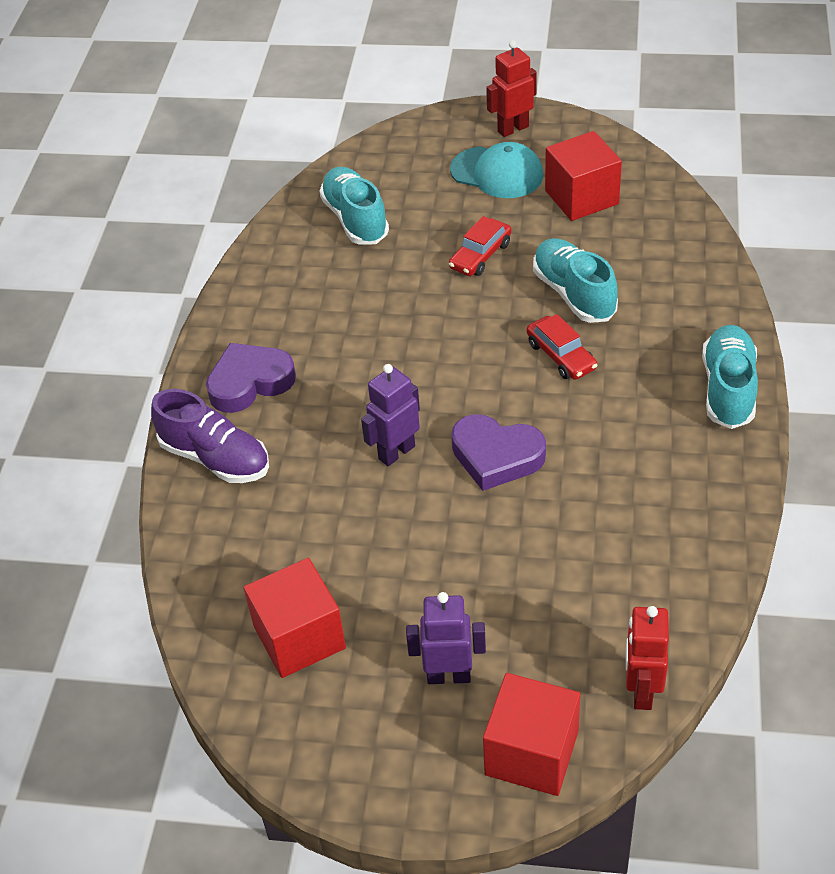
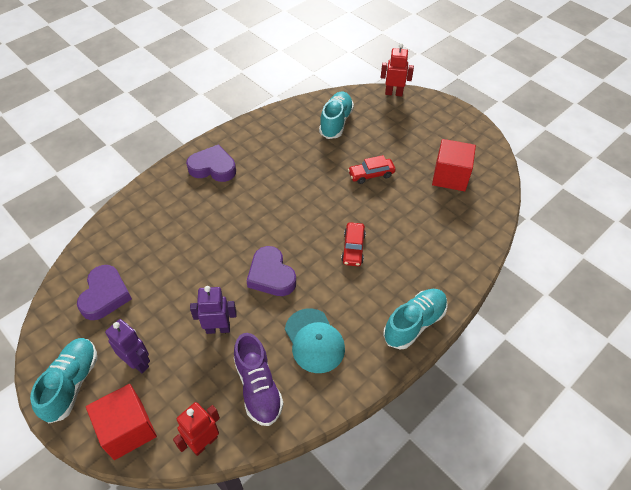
camera: 35 degrees right, 5 degrees up
purple shoe [151,389,269,483] -> purple shoe moved to [234,333,284,426]
red cube [244,558,346,678] -> purple heart [77,265,132,320]
purple robot [361,364,420,466] -> purple robot moved to [190,286,237,334]
turquoise cap [450,142,543,198] -> turquoise cap moved to [285,308,345,373]
red robot [486,40,537,137] -> red robot moved to [381,43,414,96]
turquoise shoe [533,238,618,323] -> turquoise shoe moved to [30,338,97,424]

